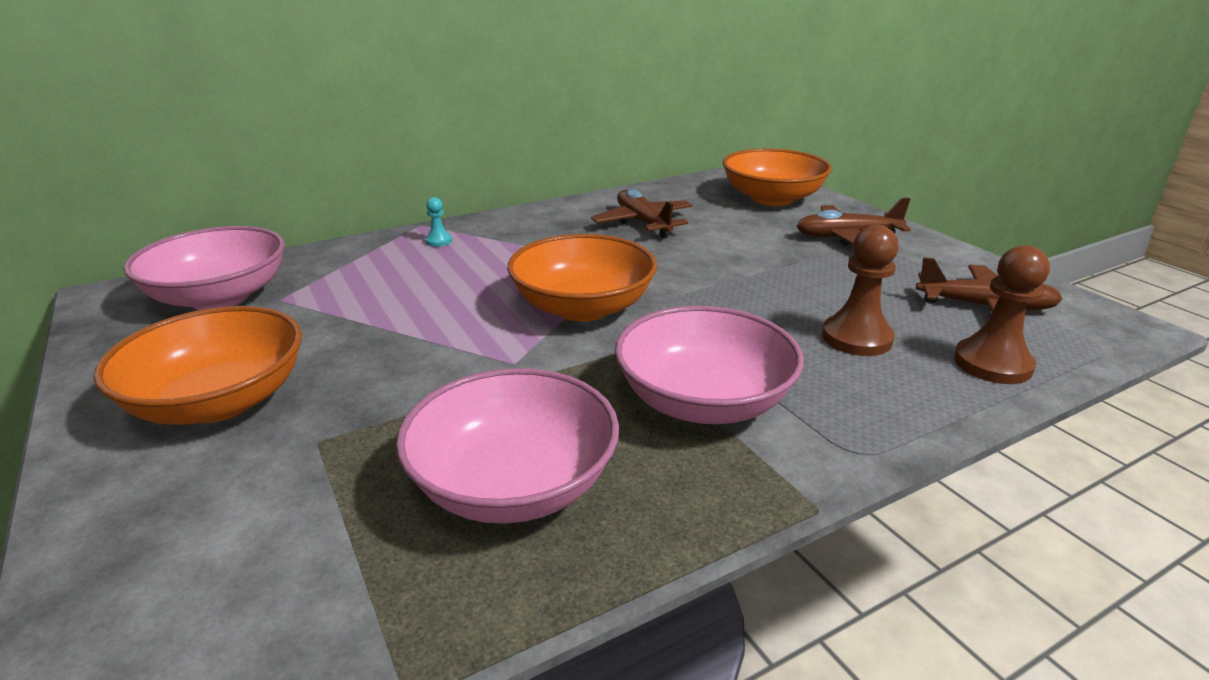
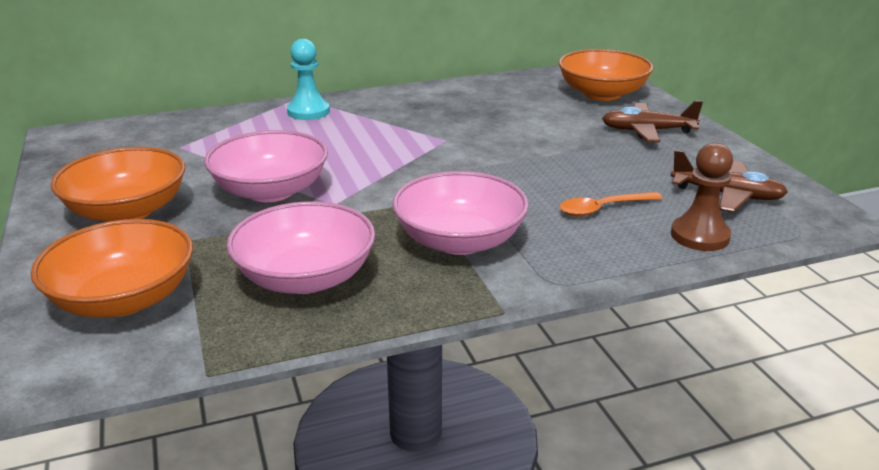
camera: 10 degrees right, 0 degrees up
pink bowl [124,226,285,310] -> pink bowl moved to [204,130,328,202]
turquoise pawn [425,197,452,247] -> turquoise pawn [287,39,330,120], size x2.01
orange bowl [507,234,657,322] -> orange bowl moved to [31,219,193,318]
brown plane [591,189,693,238] -> none
brown pawn [822,225,899,356] -> orange spoon [560,192,663,216]

